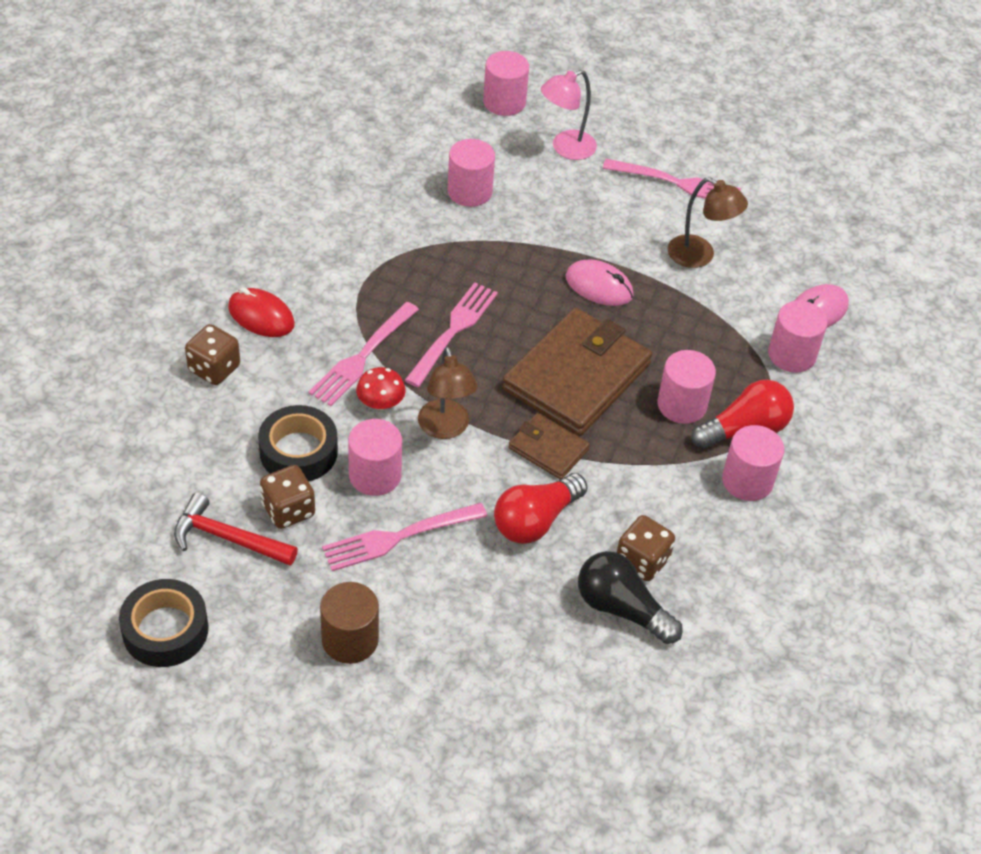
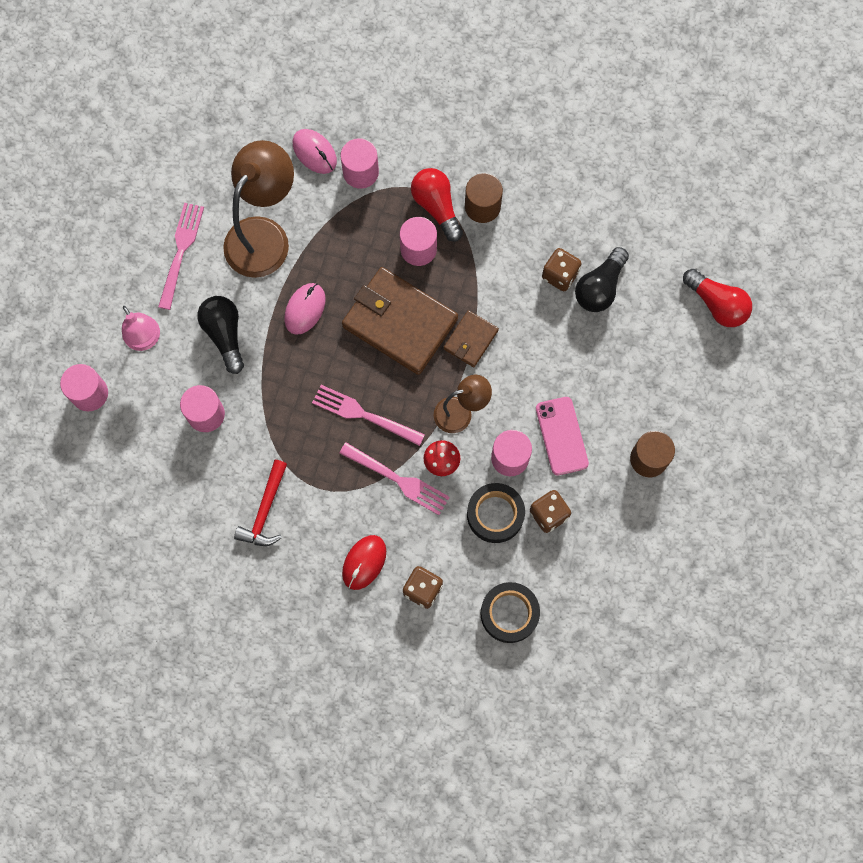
camera: 90 degrees left, 25 degrees up
black tape [119,579,209,667] -> black tape moved to [480,582,540,643]
red hammer [174,493,298,566] -> red hammer moved to [234,460,287,546]
pink fork [322,503,488,571] -> pink phone [536,397,589,475]
red light bulb [494,473,588,544] -> red light bulb moved to [683,269,752,327]
brown lamp [667,177,748,268] -> brown lamp [223,140,294,278], size x1.77
pink cylinder [722,425,784,501] -> brown cylinder [465,173,503,223]
none -> black light bulb [198,296,244,374]

